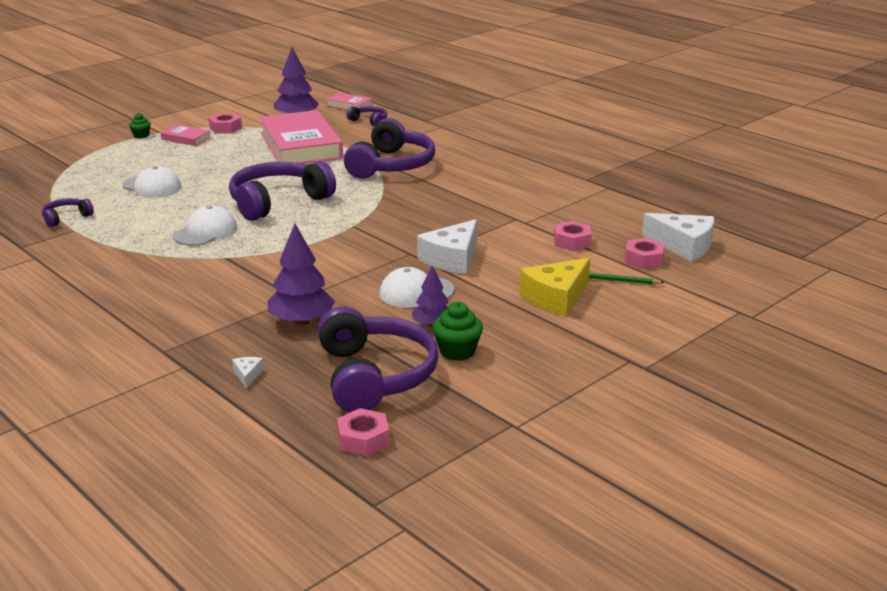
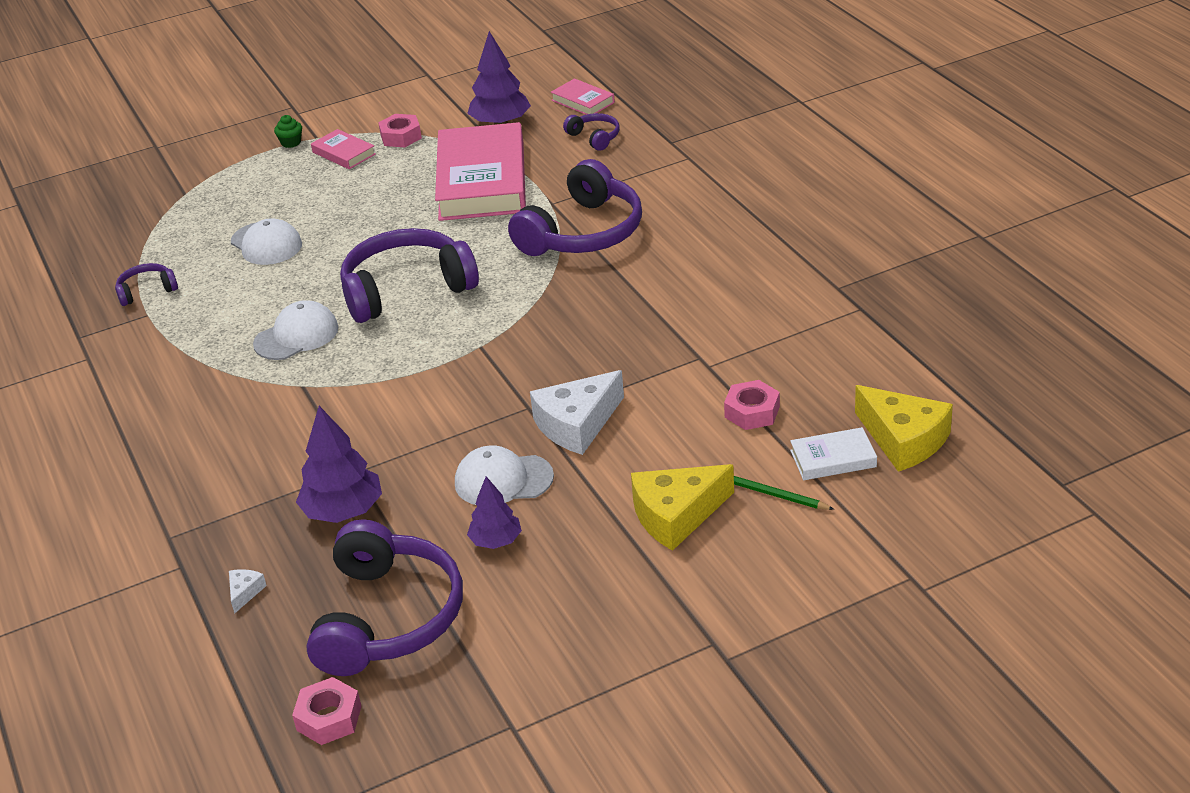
camera: 20 degrees right, 10 degrees up
green cupcake [432,302,483,361] -> none
pink nut [625,238,665,269] -> white book [790,427,877,480]
white cheese [642,213,714,261] -> yellow cheese [855,385,953,472]

